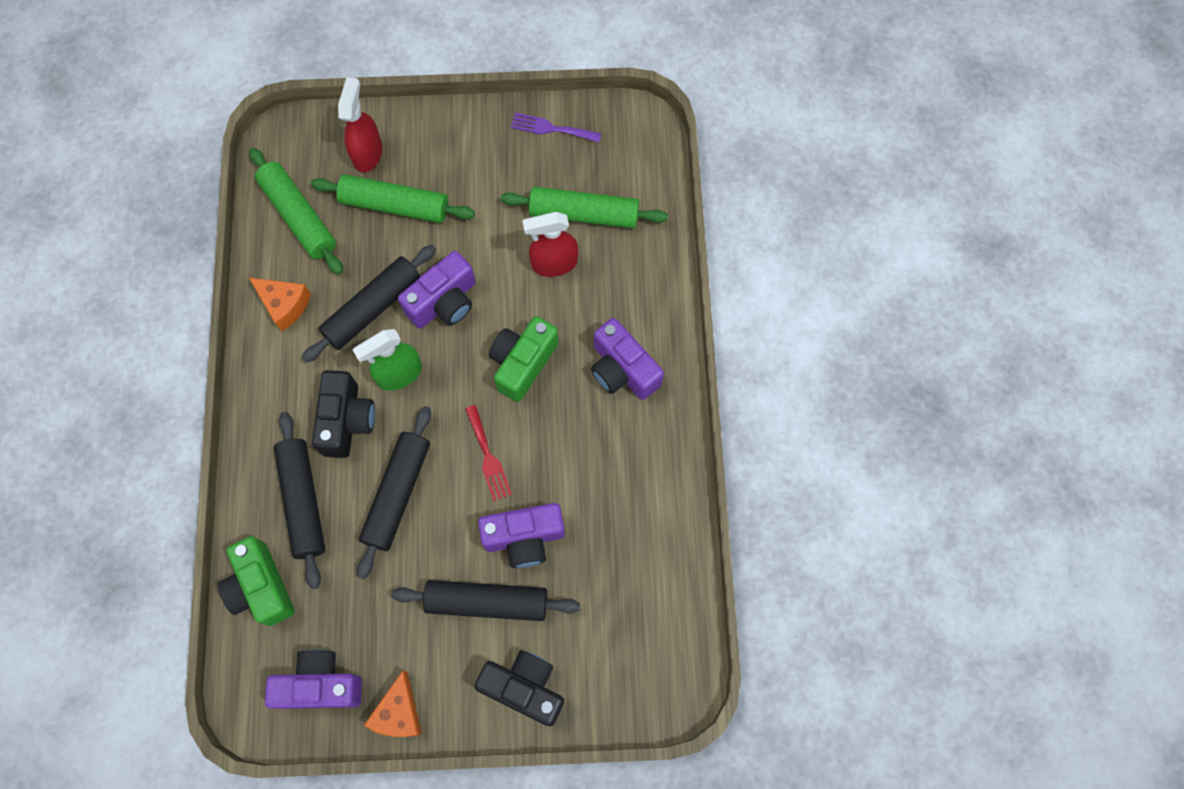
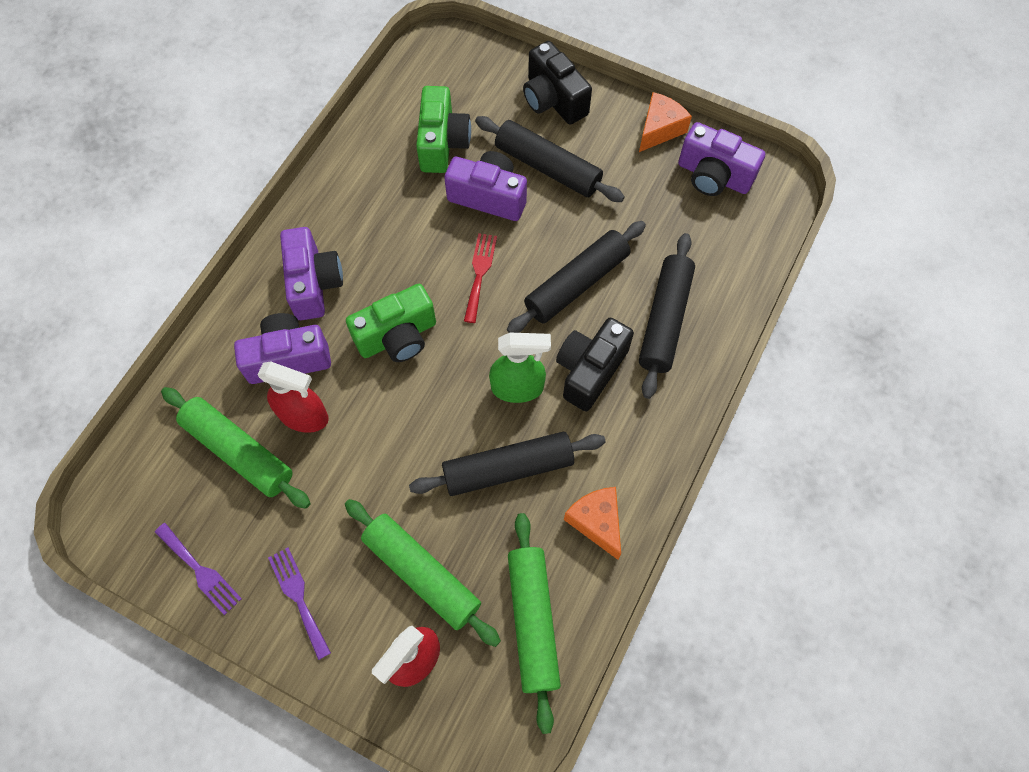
camera: 150 degrees left, 5 degrees down
green camera [218,536,295,626] -> green camera moved to [416,86,471,173]
purple camera [398,251,475,328] -> purple camera moved to [234,313,331,384]
none -> purple fork [268,547,331,660]

